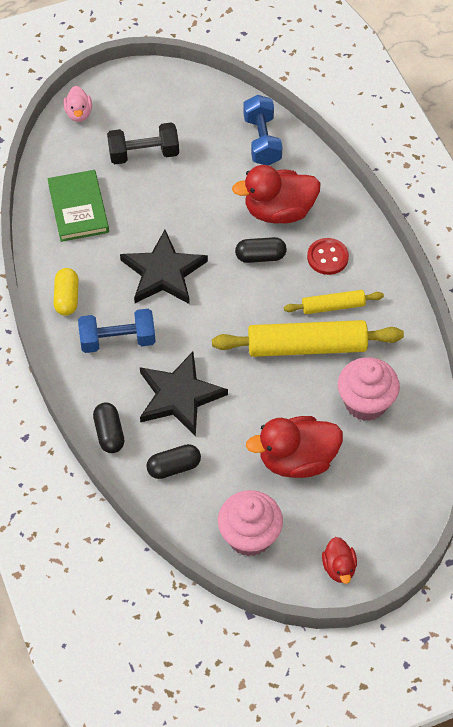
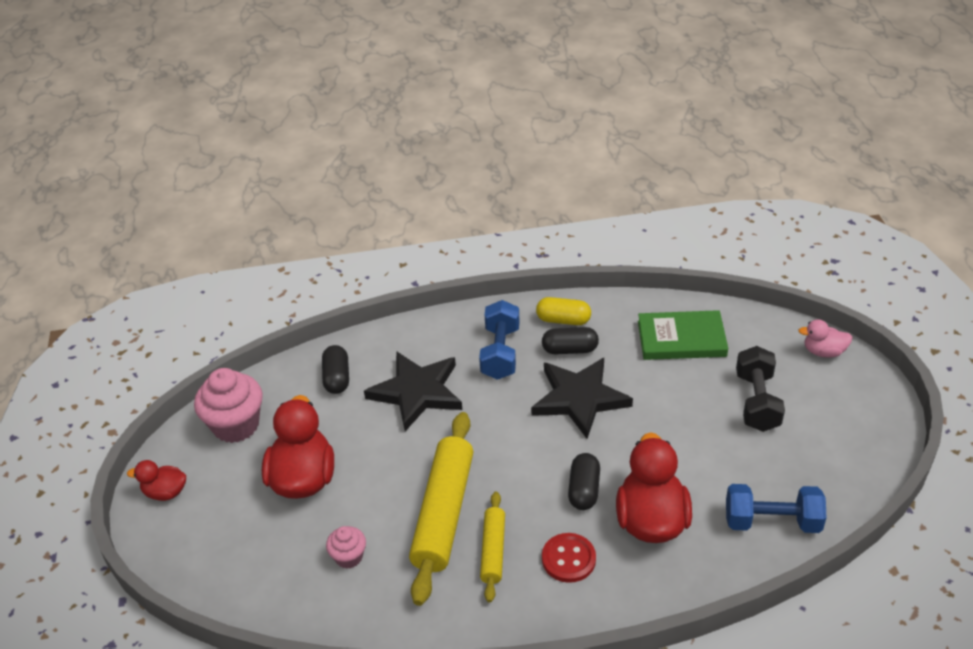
camera: 105 degrees right, 15 degrees down
black capsule [93,402,124,453] -> black capsule moved to [542,327,599,354]
pink cupcake [338,357,400,421] -> pink cupcake [326,526,366,569], size x0.53

